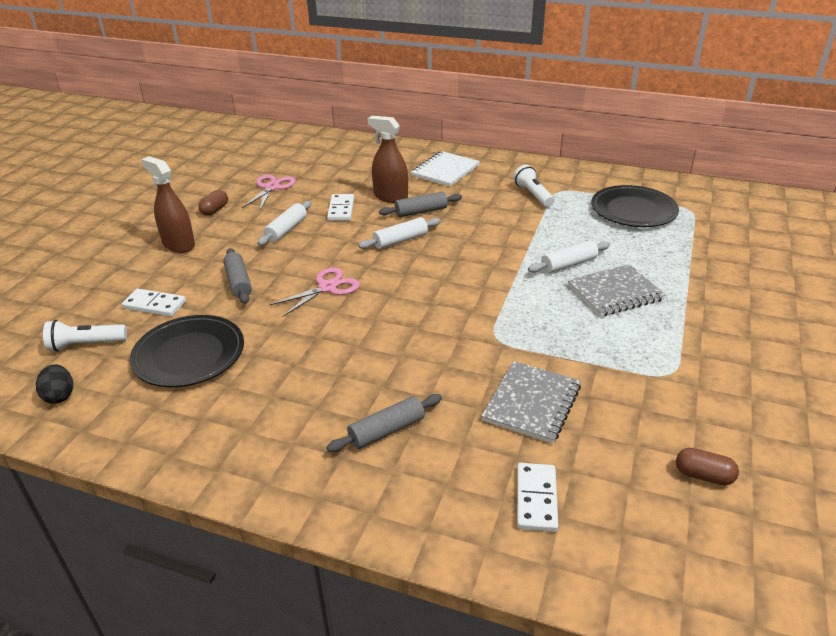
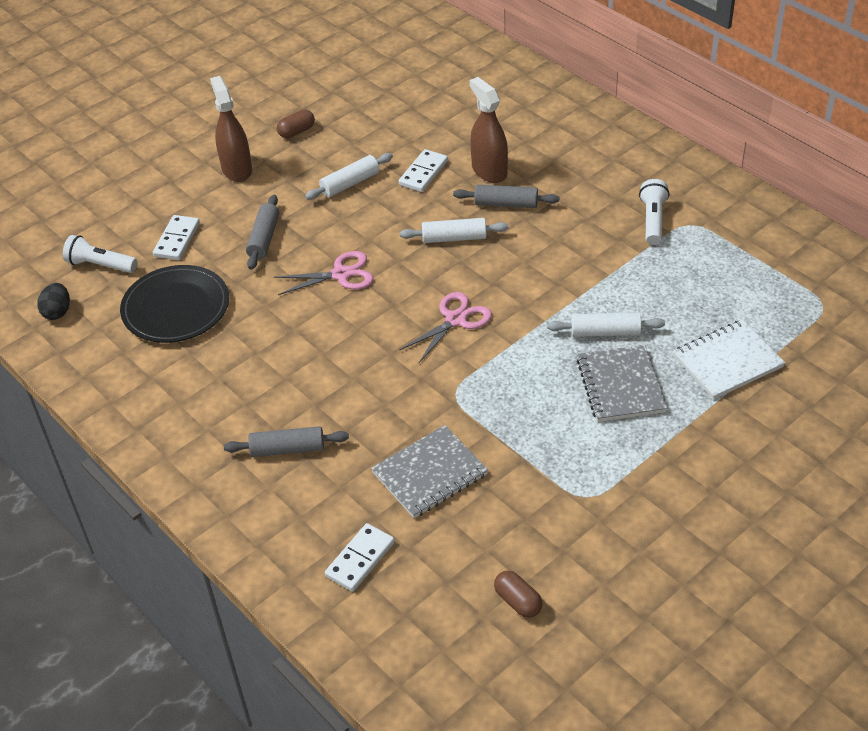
camera: 30 degrees right, 10 degrees up
white domino [122,289,186,317] -> white domino turned 60 degrees clockwise [153,215,200,260]
pink scissors [242,174,296,210] -> pink scissors moved to [399,292,492,363]
white notebook [411,151,480,187] -> white notebook moved to [673,320,785,399]
grey notebook [567,264,666,317] -> grey notebook turned 75 degrees clockwise [577,345,667,422]
black plate [591,185,679,227] -> none

